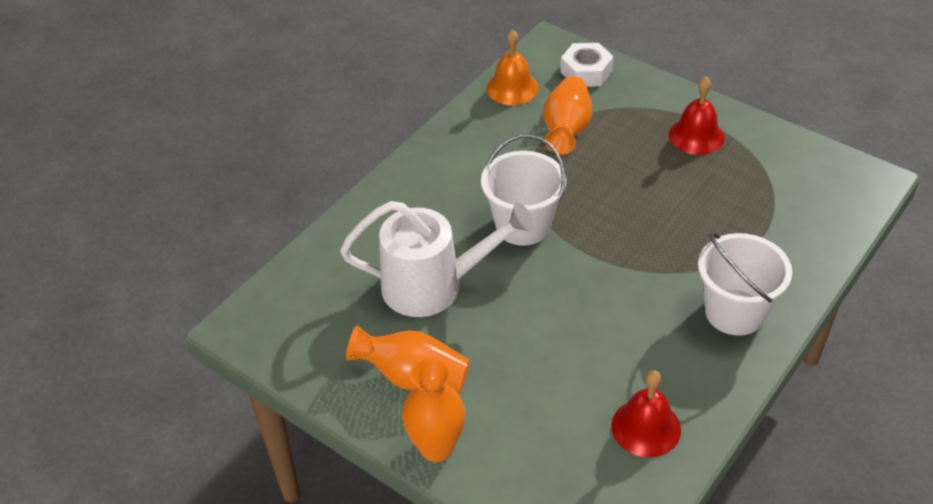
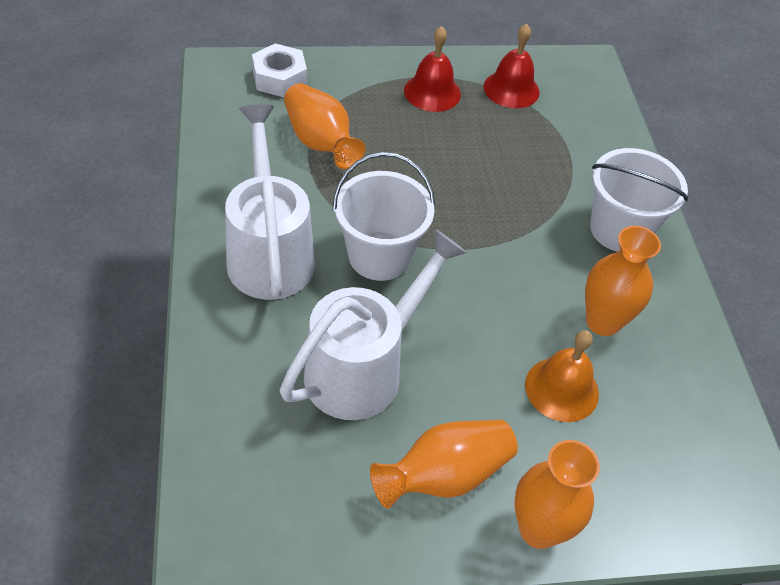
camera: 50 degrees left, 5 degrees up
orange bell [486,29,539,105] -> orange bell moved to [525,330,599,422]
red bell [611,370,681,457] -> red bell moved to [483,24,540,108]
none -> white watering can [225,104,315,300]
none -> orange vase [585,226,661,336]

